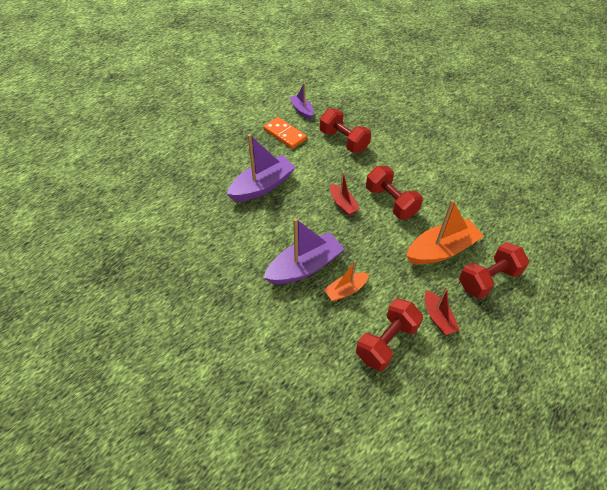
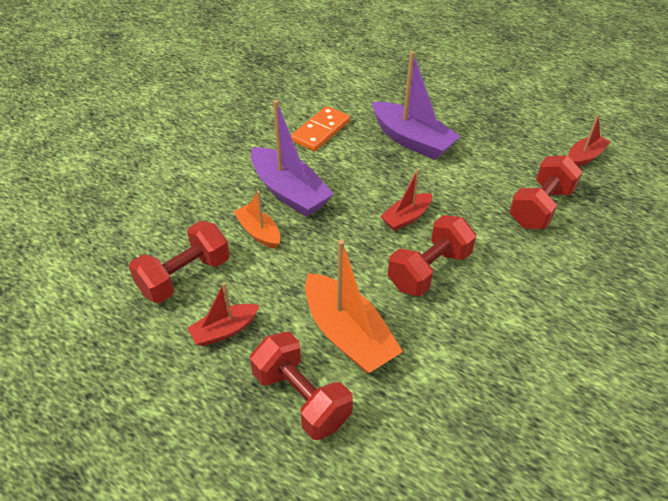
camera: 80 degrees right, 5 degrees down
orange domino [263,117,307,149] -> orange domino moved to [291,106,350,151]
purple boat [290,83,314,120] -> red boat [568,115,610,167]
red dumbbell [356,299,423,371] -> red dumbbell turned 75 degrees counterclockwise [129,221,230,303]

